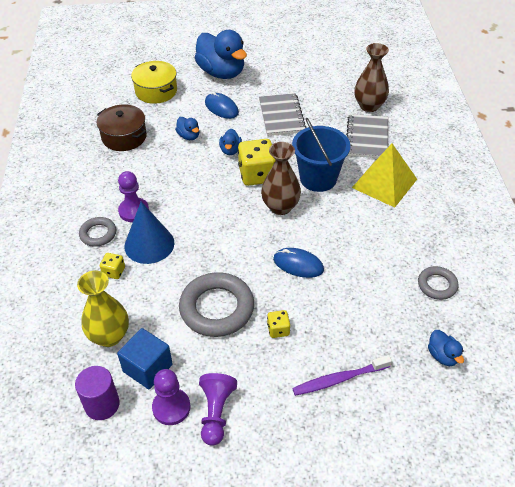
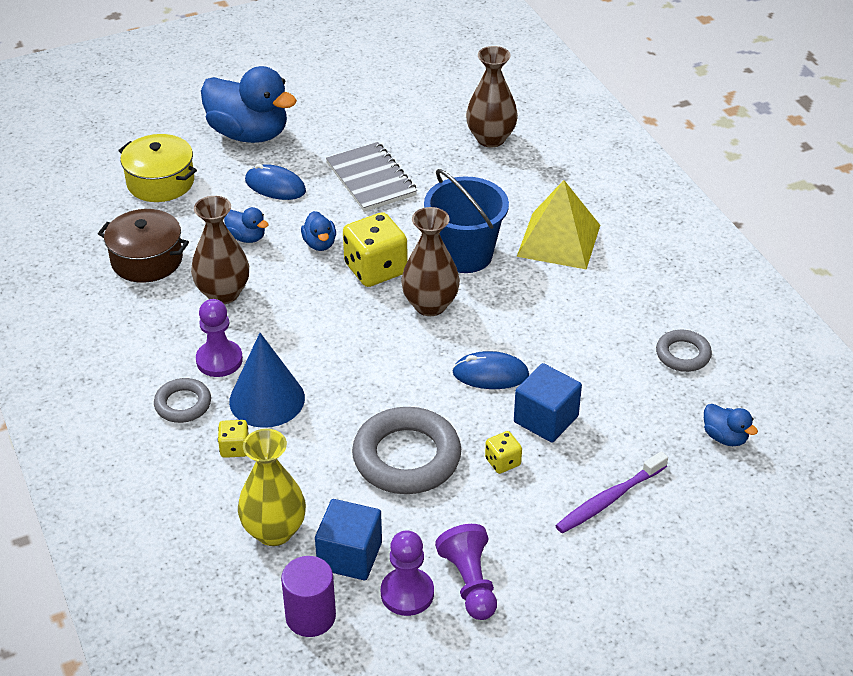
camera: 20 degrees left, 5 degrees down
grey notebook [346,114,388,158] -> none
none -> brown vase [191,196,249,304]
none -> blue cube [514,363,582,443]

